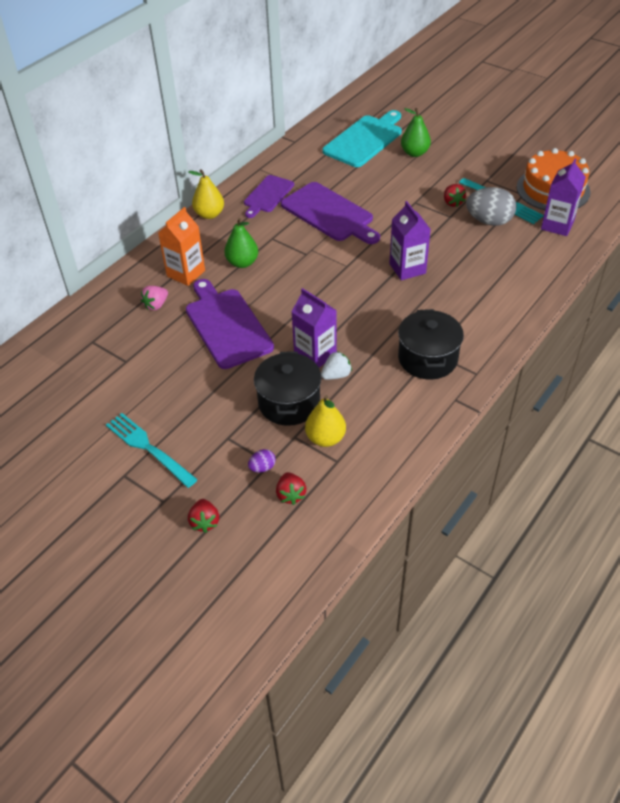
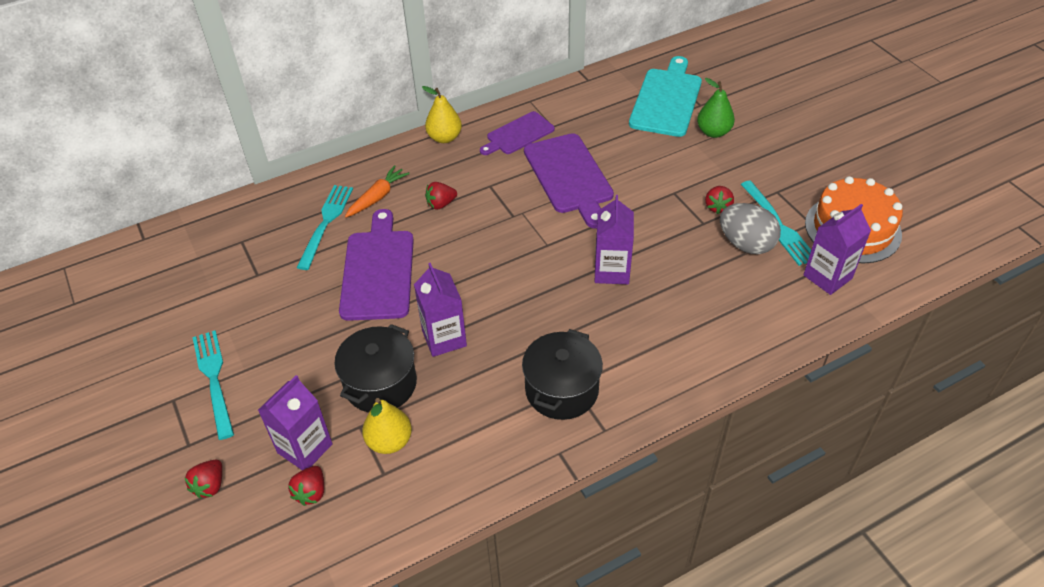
camera: 25 degrees right, 0 degrees up
pink strawberry [141,286,168,310] -> turquoise fork [296,185,353,270]
orange carton [158,207,205,286] -> orange carrot [345,165,410,217]
green pear [224,218,258,268] -> red strawberry [425,182,457,210]
purple egg [248,449,276,473] -> purple carton [258,375,332,470]
white strawberry [321,351,352,380] -> none
turquoise cutting board [322,110,402,167] -> turquoise cutting board turned 45 degrees counterclockwise [629,56,702,137]

